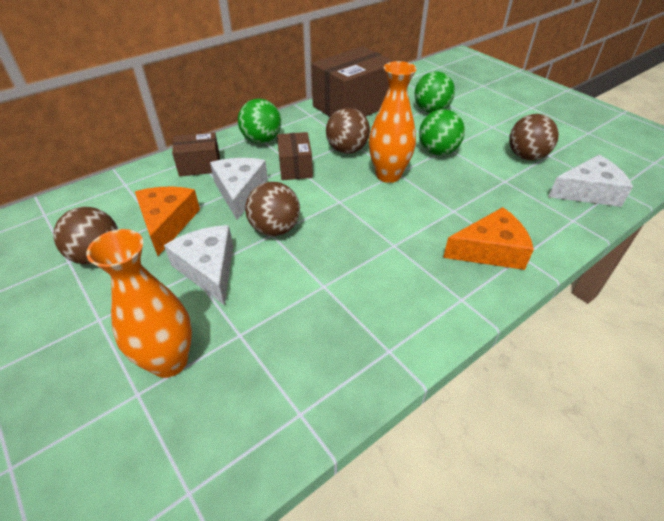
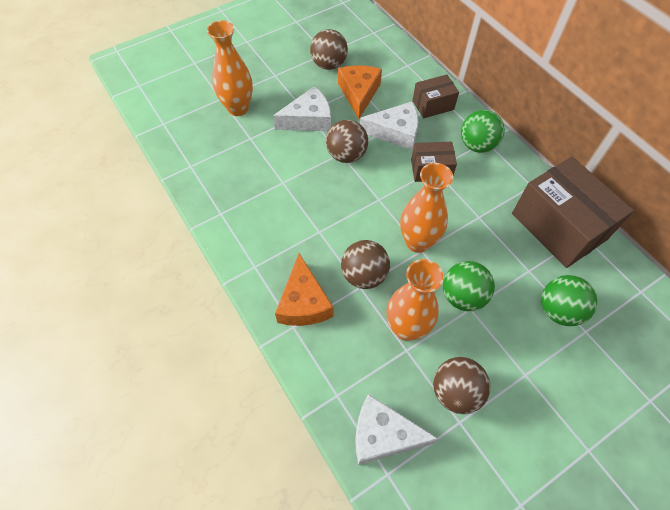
camera: 95 degrees right, 15 degrees up
orange cheese [135,186,200,256] -> orange cheese turned 90 degrees counterclockwise [338,66,382,119]
brown box [172,132,220,177] -> brown box turned 75 degrees clockwise [412,74,459,118]
brown ball [326,108,370,154] -> brown ball moved to [341,240,390,289]
white cheese [548,155,633,207] -> white cheese turned 105 degrees clockwise [355,394,438,465]
none -> orange vase [387,259,444,341]

